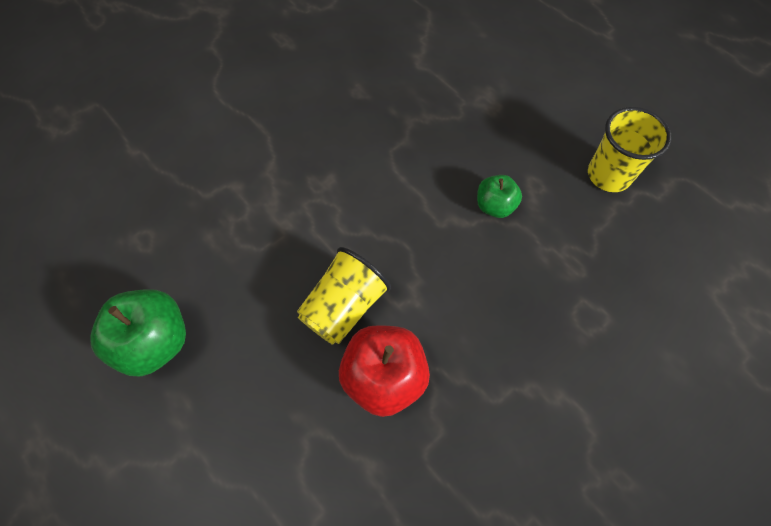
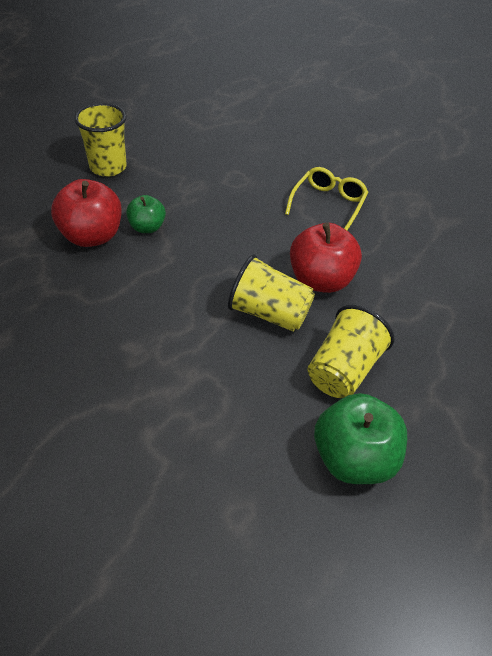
camera: 105 degrees left, 15 degrees down
none -> red apple [51,179,122,247]
none -> yellow glasses [285,167,368,230]
none -> yellow cup [308,305,394,398]

